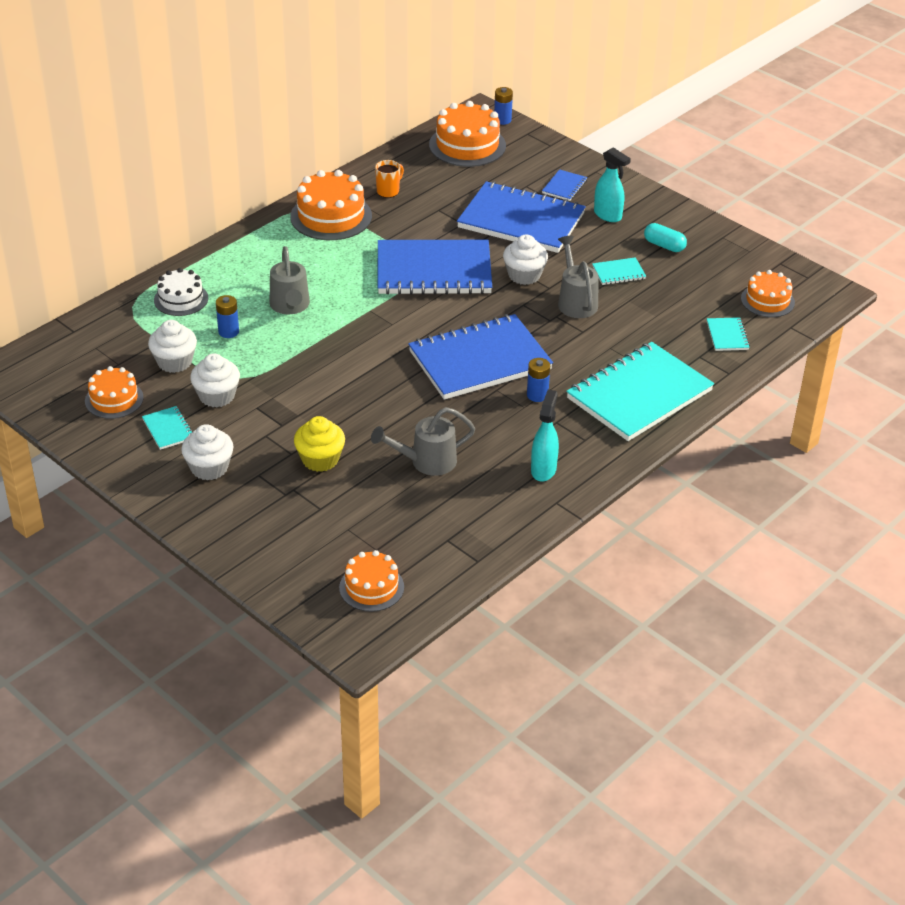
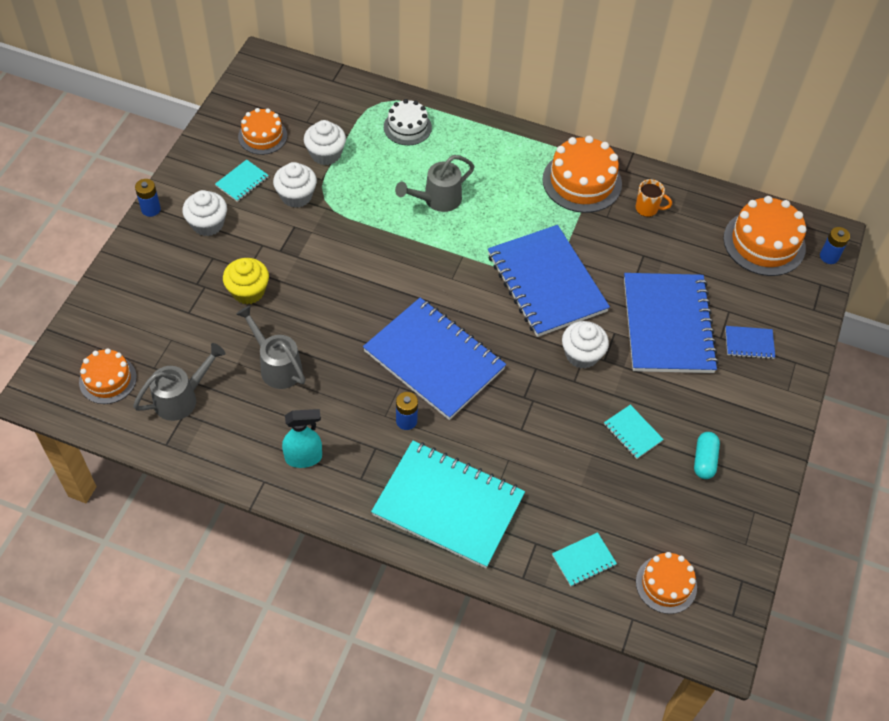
camera: 65 degrees right, 15 degrees up
blue battery [216,295,239,338] -> blue battery moved to [135,179,161,217]
grey watering can [558,236,599,318] -> grey watering can moved to [133,343,225,421]
turquoise spray bottle [594,147,631,222] -> none

